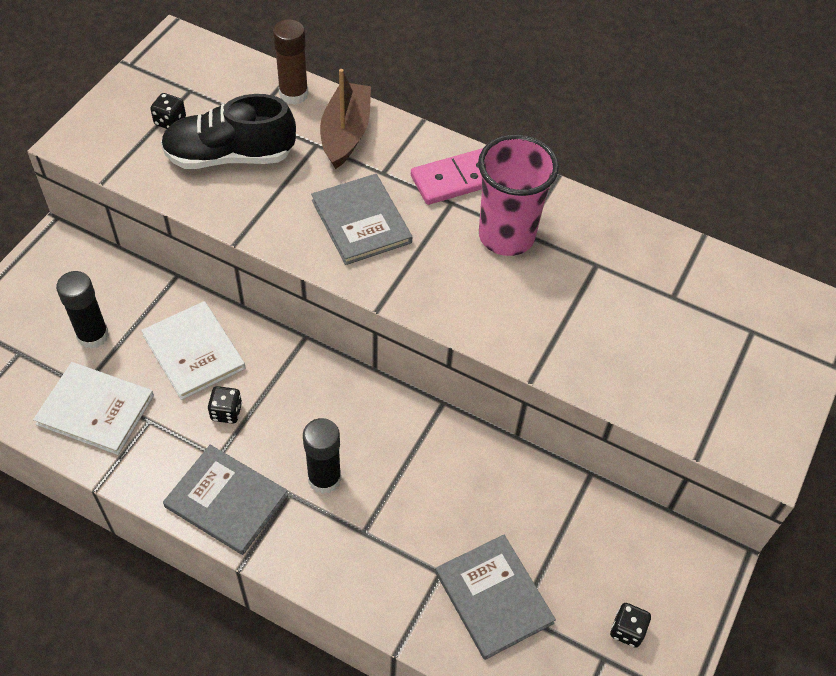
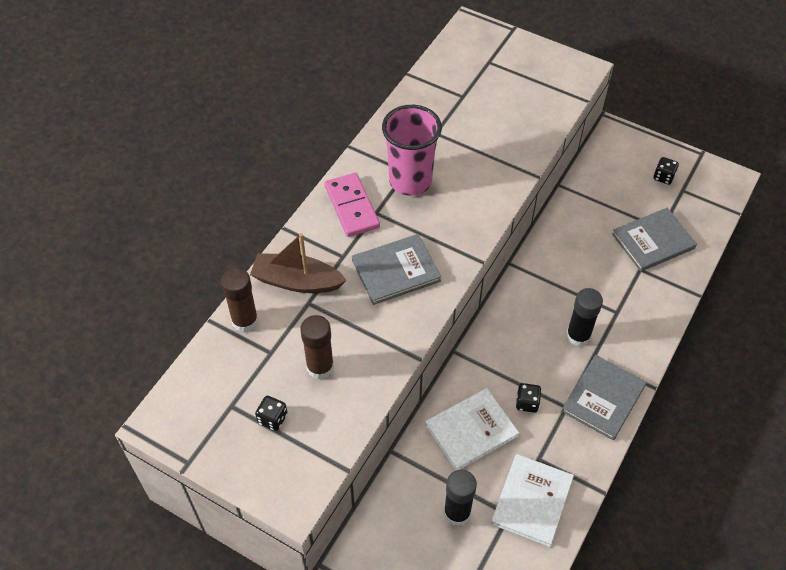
camera: 85 degrees left, 0 degrees up
black shoe [161,94,296,169] -> brown glue stick [300,315,334,379]

